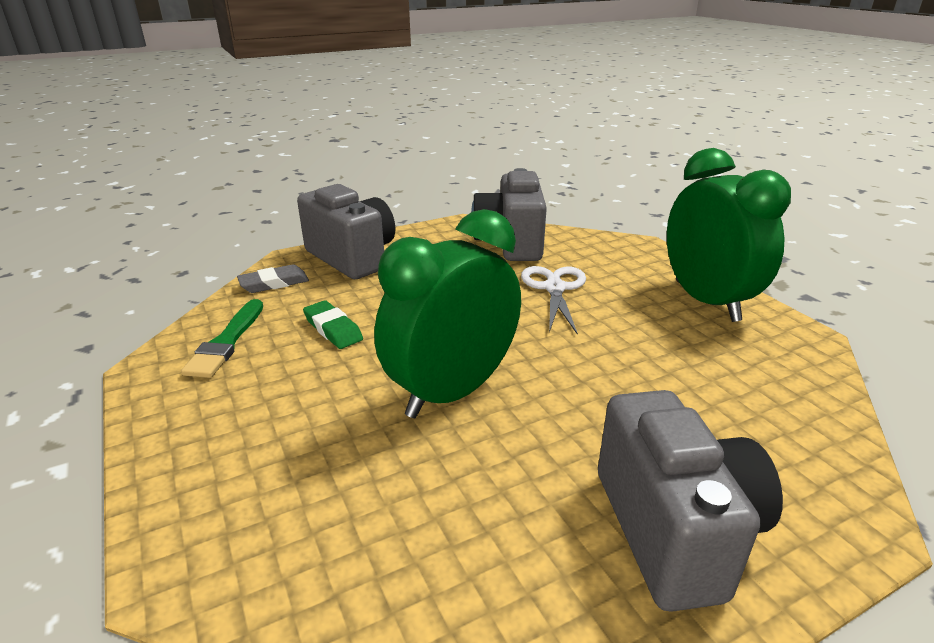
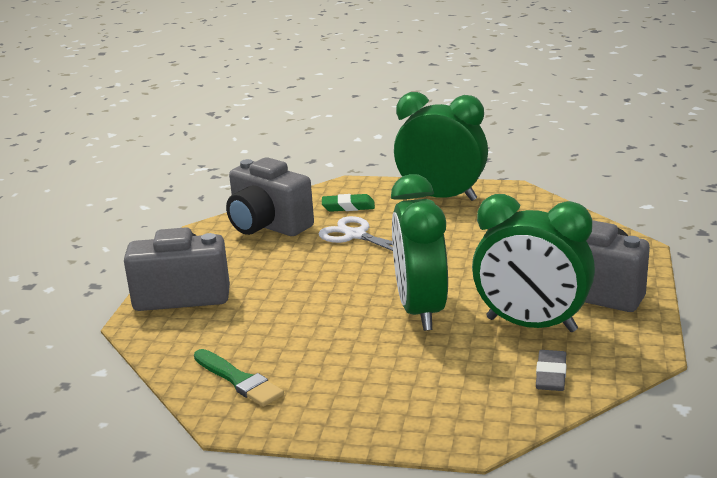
camera: 50 degrees left, 5 degrees down
grey eraser [237,264,309,293] -> grey eraser moved to [536,350,567,391]
green eraser [303,300,363,349] -> green eraser moved to [322,194,375,212]
none -> green clock [472,194,595,332]

